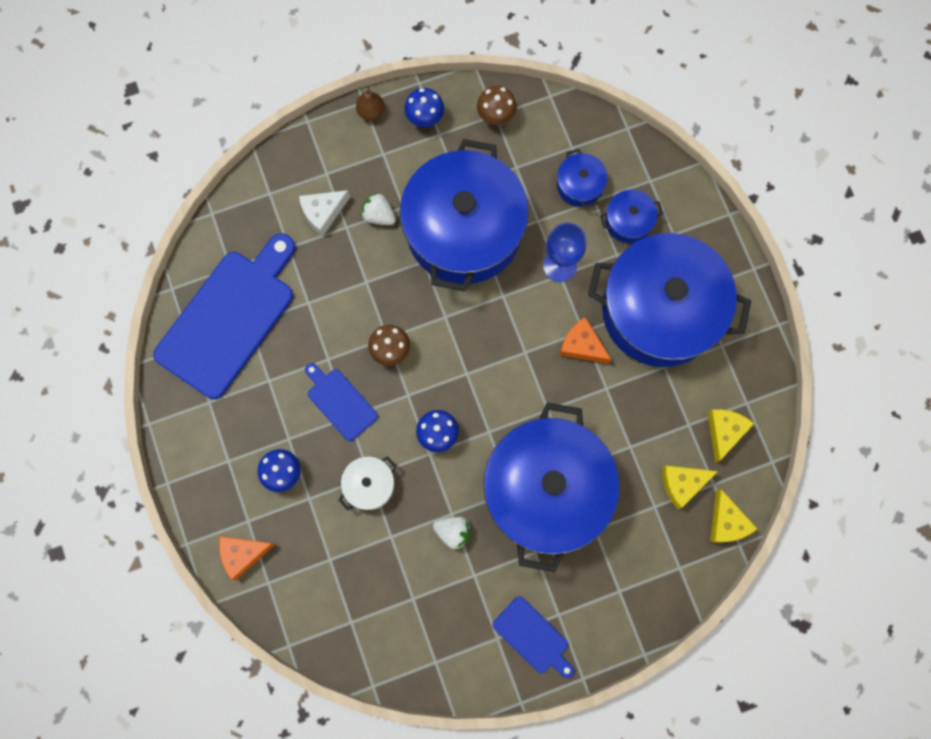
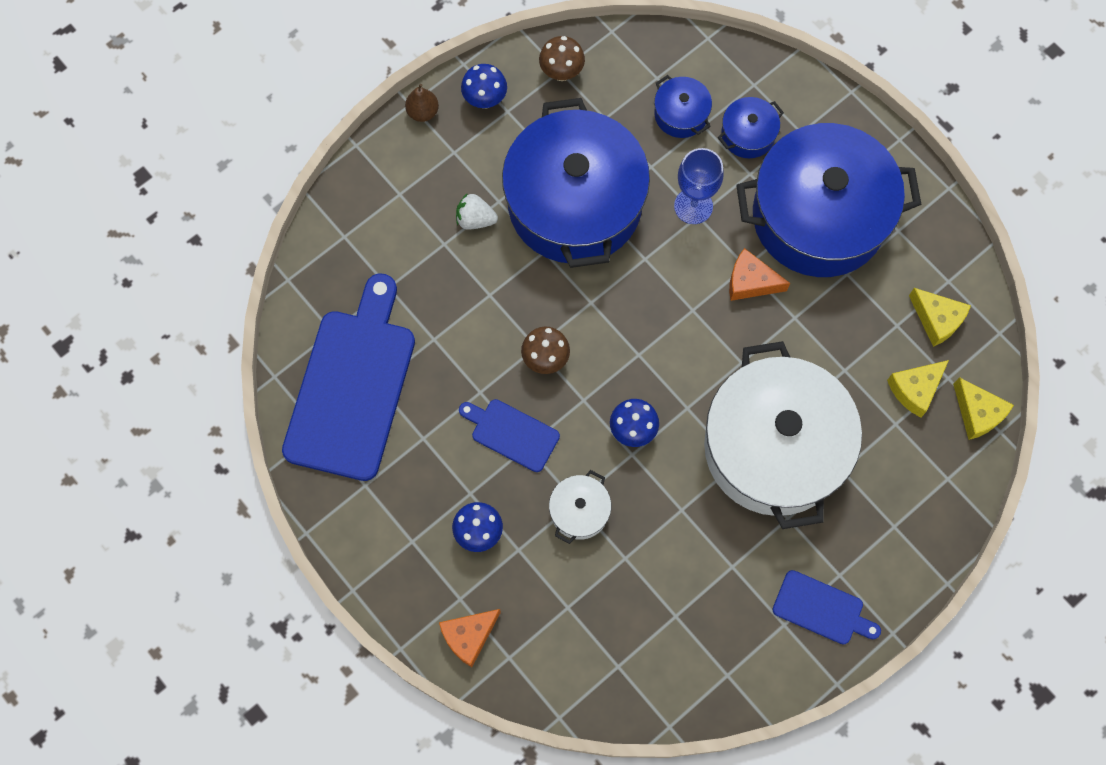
camera: 20 degrees left, 5 degrees down
white cheese [299,190,350,236] -> none
white strawberry [433,517,471,549] -> none
blue pot [483,402,620,572] -> white pot [704,341,862,529]
yellow cheese [708,409,754,463] -> yellow cheese turned 135 degrees clockwise [909,288,971,347]

